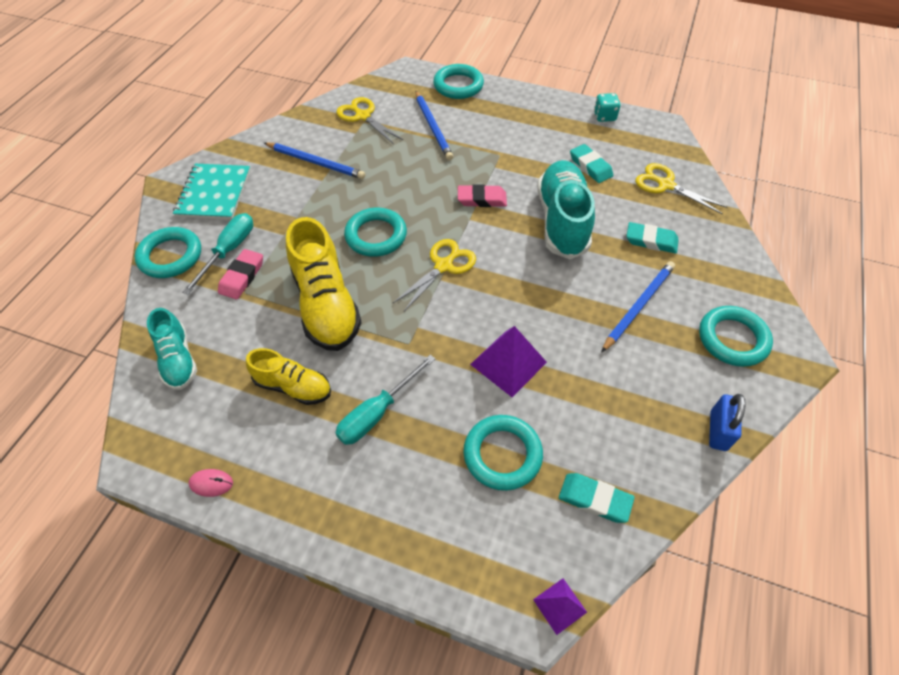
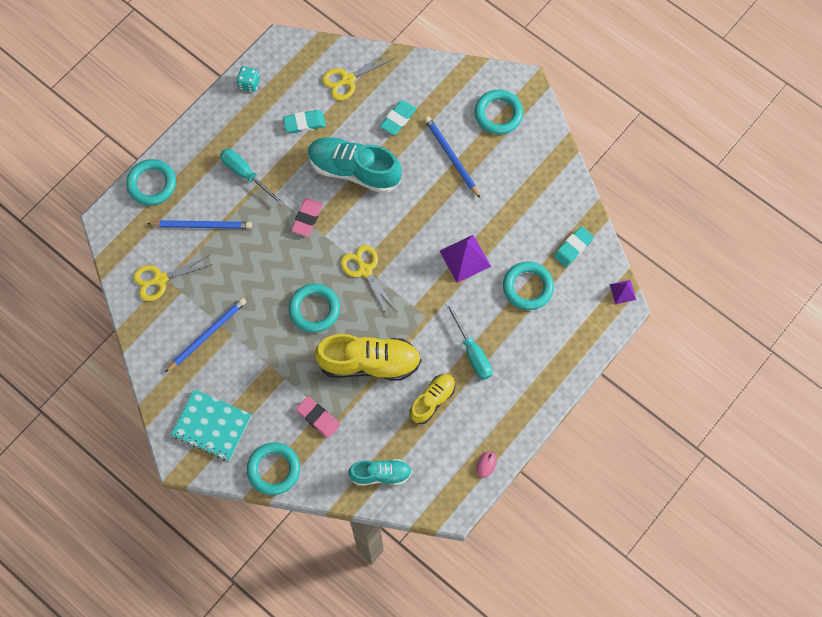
camera: 70 degrees left, 15 degrees up
turquoise screwdriver [183,213,253,294] -> turquoise screwdriver moved to [220,149,285,205]
blue padlock [709,394,746,451] -> none

